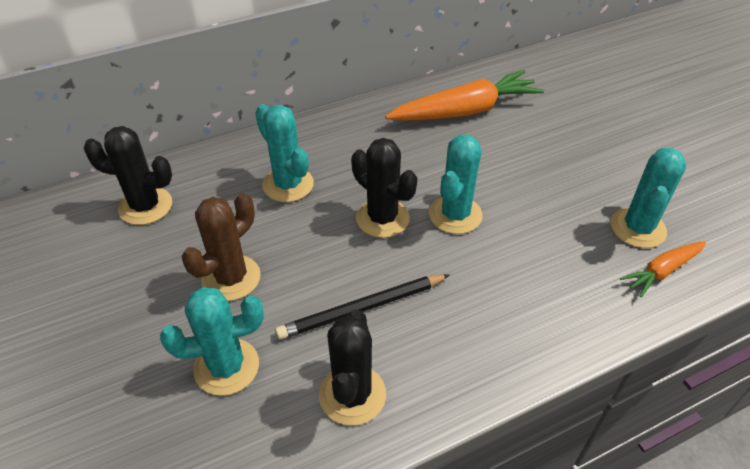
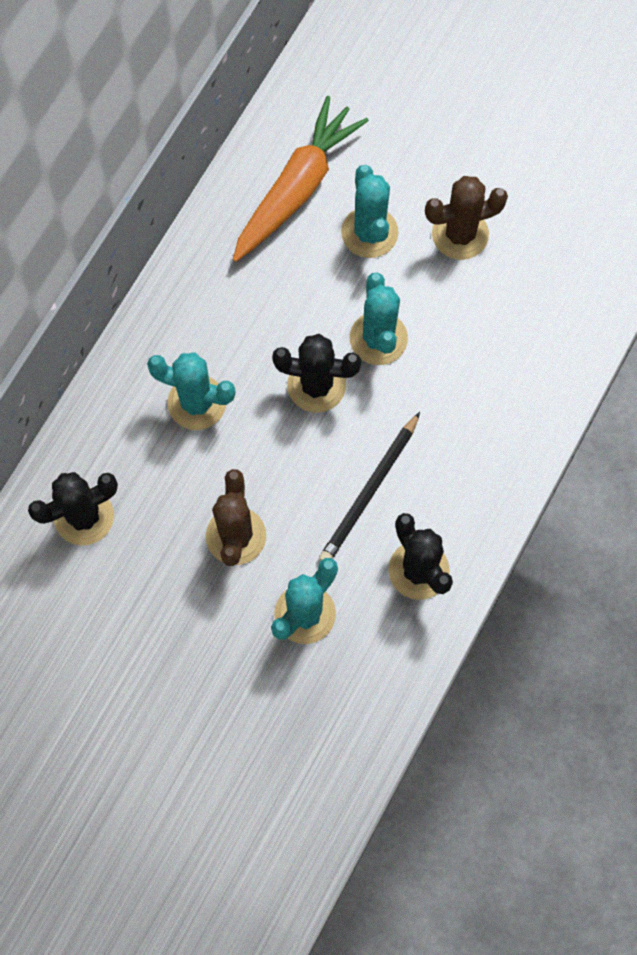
camera: 35 degrees left, 25 degrees up
turquoise cactus [611,148,686,248] -> turquoise cactus moved to [341,165,398,258]
orange carrot [620,241,706,297] -> none
none -> brown cactus [425,176,508,260]

